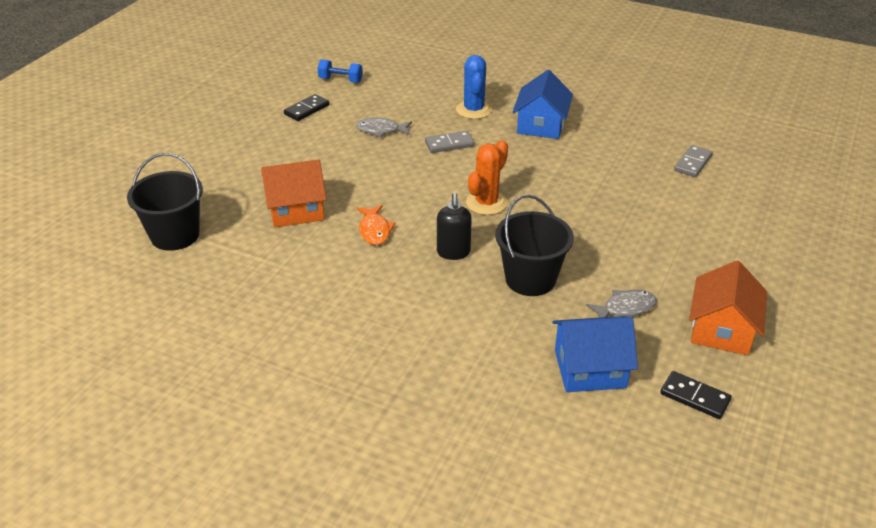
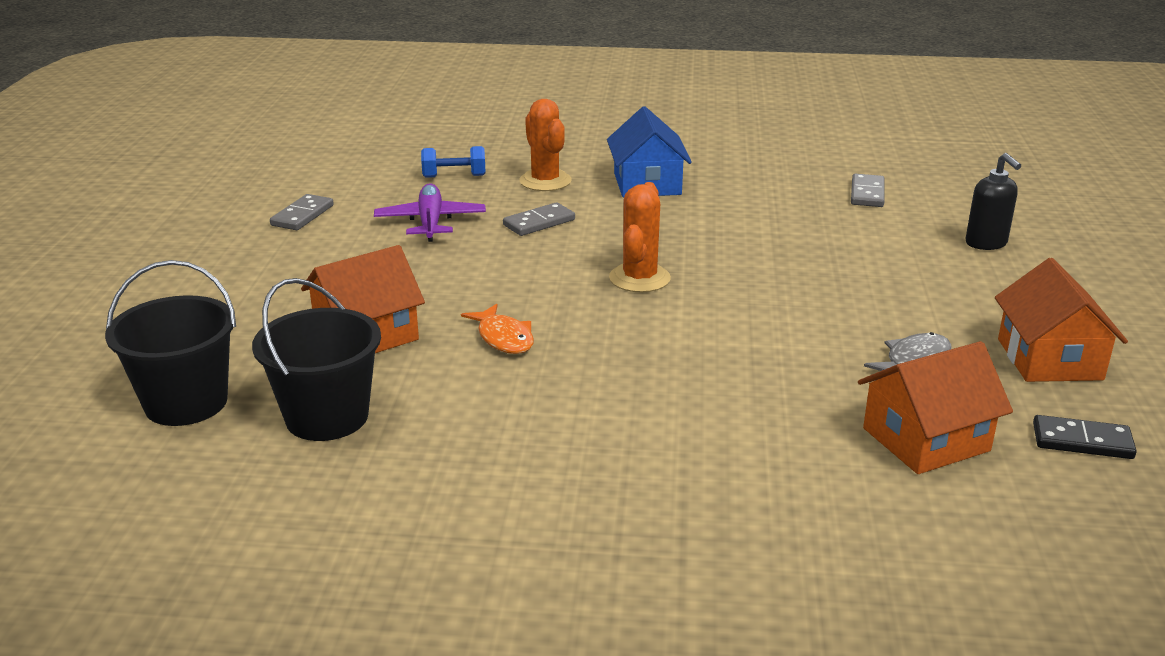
camera: 20 degrees left, 10 degrees down
black domino [284,94,329,121] -> grey domino [270,194,334,230]
blue dumbbell [317,59,363,83] -> blue dumbbell moved to [421,146,486,178]
grey fish [356,118,412,138] -> purple plane [374,183,486,242]
black soap dispenser [437,193,472,260] -> black soap dispenser moved to [966,153,1021,250]
blue cactus [456,55,492,119] -> orange cactus [519,99,571,191]
black bucket [495,195,574,296] -> black bucket moved to [252,278,381,441]
blue house [552,316,638,392] -> orange house [858,341,1013,474]

